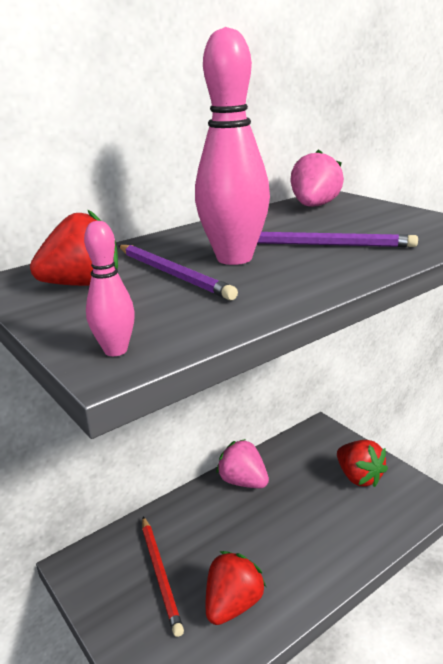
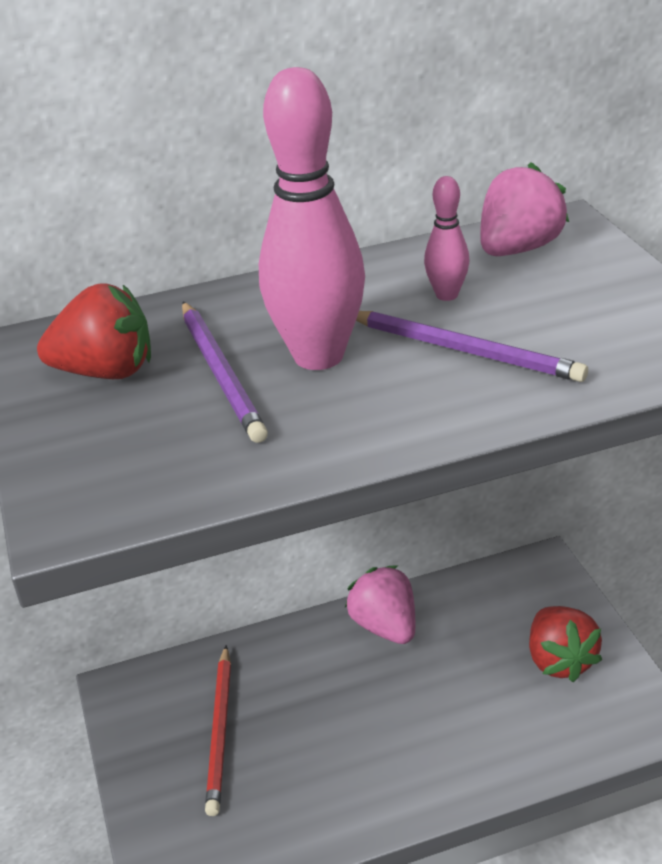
camera: 20 degrees right, 10 degrees up
pink bowling pin [84,221,135,356] -> pink bowling pin moved to [424,176,470,301]
red strawberry [206,551,266,625] -> none

